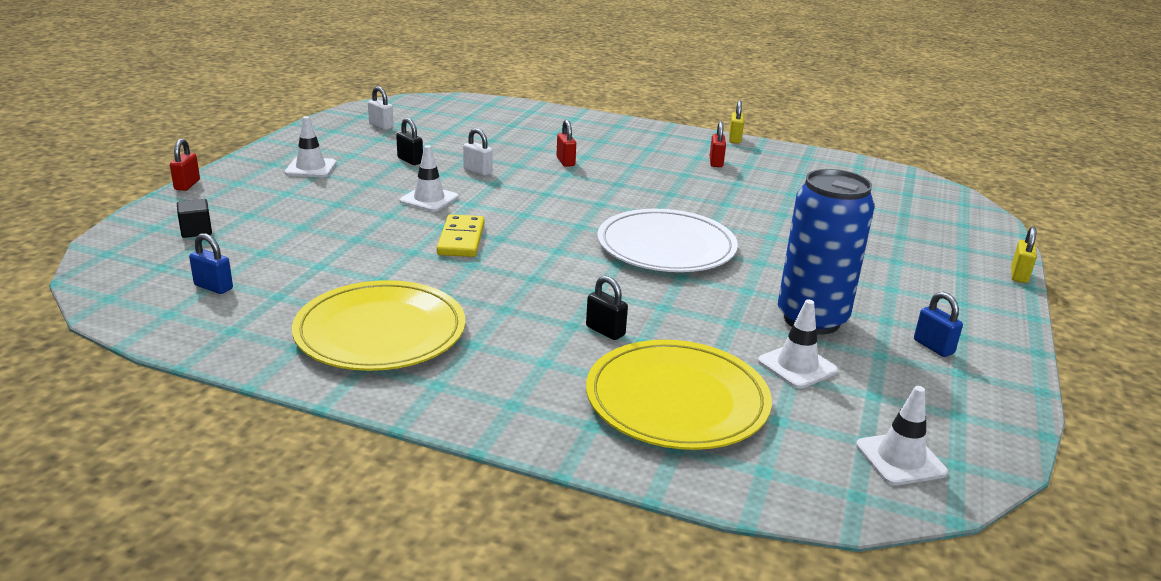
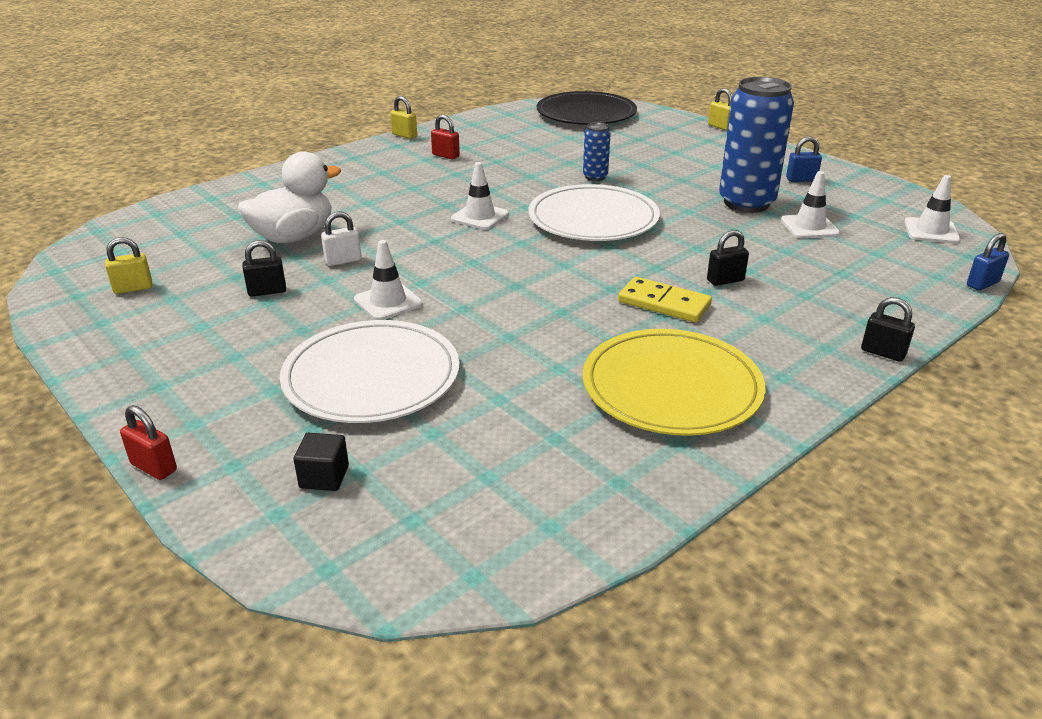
camera: 60 degrees left, 5 degrees up
blue padlock [189,233,233,294] -> blue padlock moved to [967,233,1009,291]
white traffic cone [285,116,336,177] -> white traffic cone moved to [451,162,509,230]
white padlock [368,86,394,130] -> yellow padlock [105,237,152,294]
yellow domino [437,214,485,257] -> yellow domino moved to [618,277,712,323]
red padlock [556,120,576,167] -> none
yellow plate [586,340,772,450] -> none
none -> white duck [238,151,341,243]
none -> white plate [280,320,459,423]
none -> black plate [537,91,637,125]
none -> blue can [583,122,611,181]
none -> black padlock [861,297,915,362]

